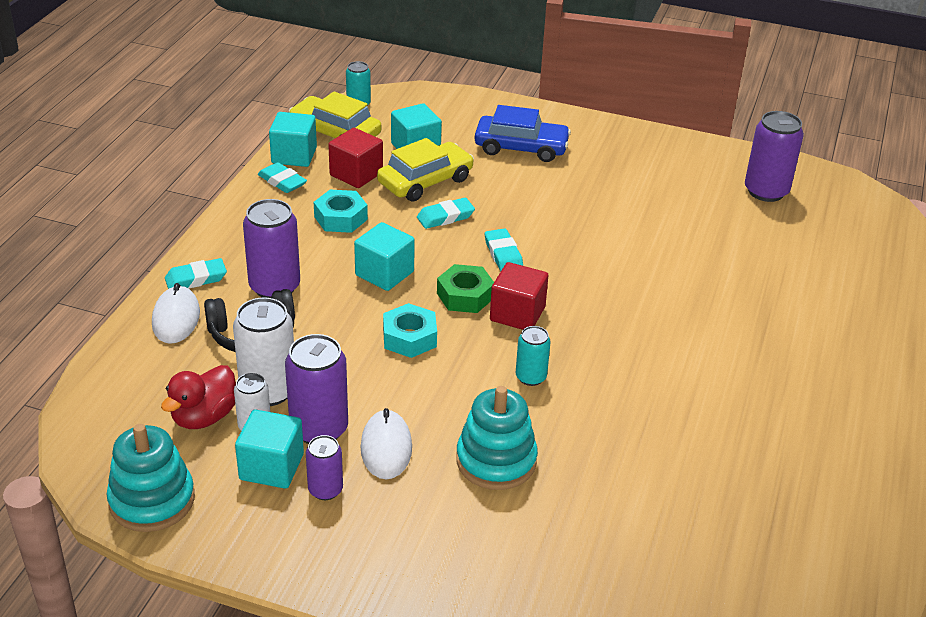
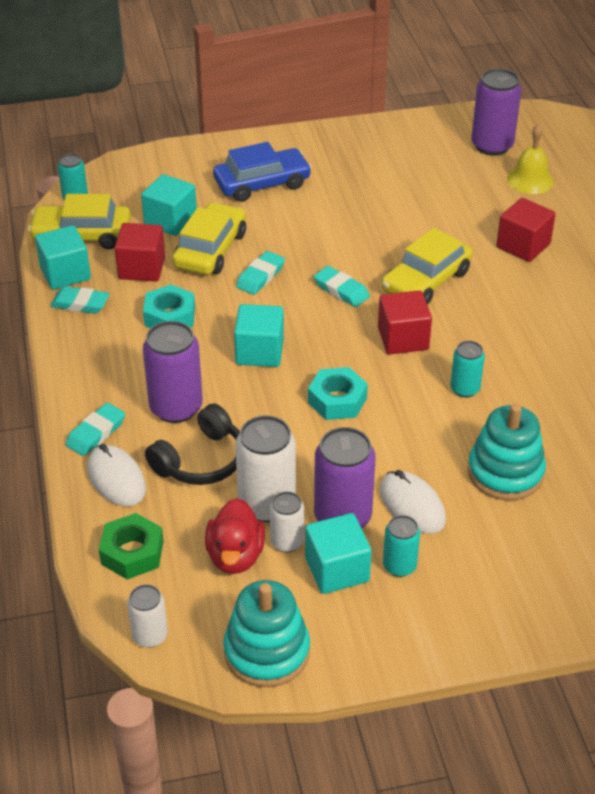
camera: 30 degrees left, 5 degrees up
purple can [306,435,343,500] -> turquoise can [383,515,420,577]
green nut [437,264,494,313] -> green nut moved to [99,513,164,579]
none -> white can [127,584,168,648]
none -> yellow car [381,228,473,305]
none -> red cube [497,198,556,262]
none -> yellow bell [507,124,554,194]

